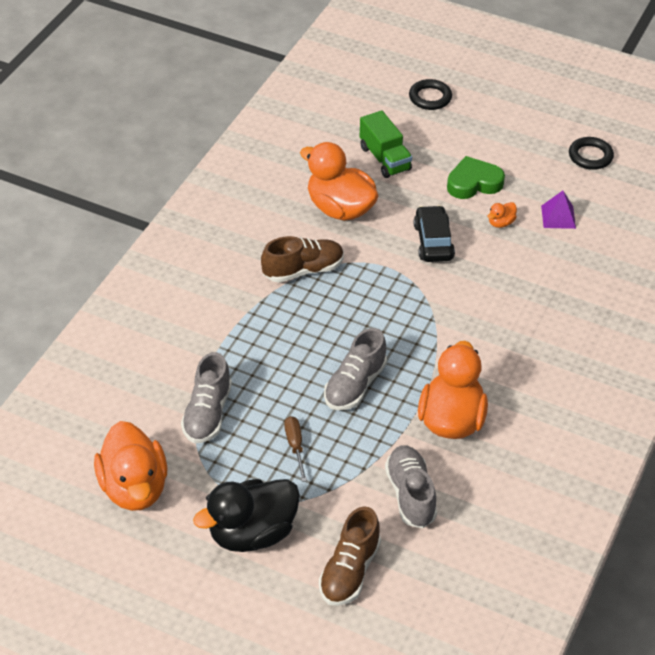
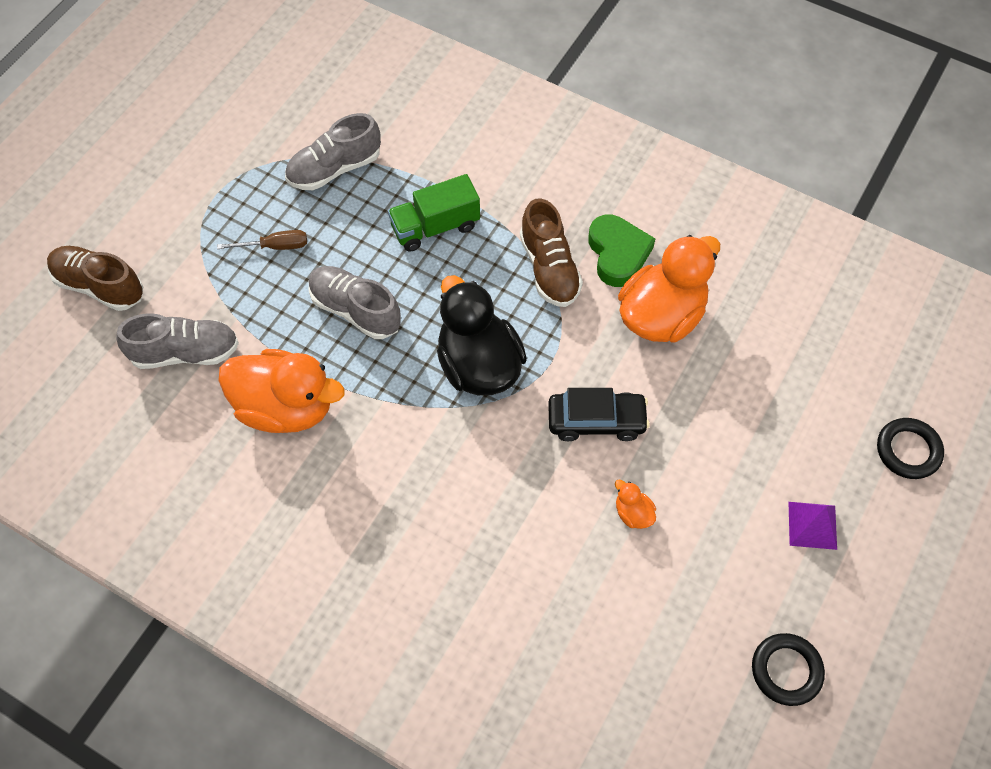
camera: 95 degrees right, 15 degrees up
orange duck [94,421,168,511] -> none
grey shoe [181,352,232,444] -> grey shoe turned 45 degrees counterclockwise [285,113,381,190]
black duck [193,479,300,552] -> black duck moved to [437,275,527,396]
green truck [360,110,412,178] -> green truck moved to [388,174,480,252]
green heart [447,156,505,199] -> green heart moved to [588,215,655,287]
purple pyramid [541,191,576,229] -> purple pyramid moved to [788,502,837,550]

